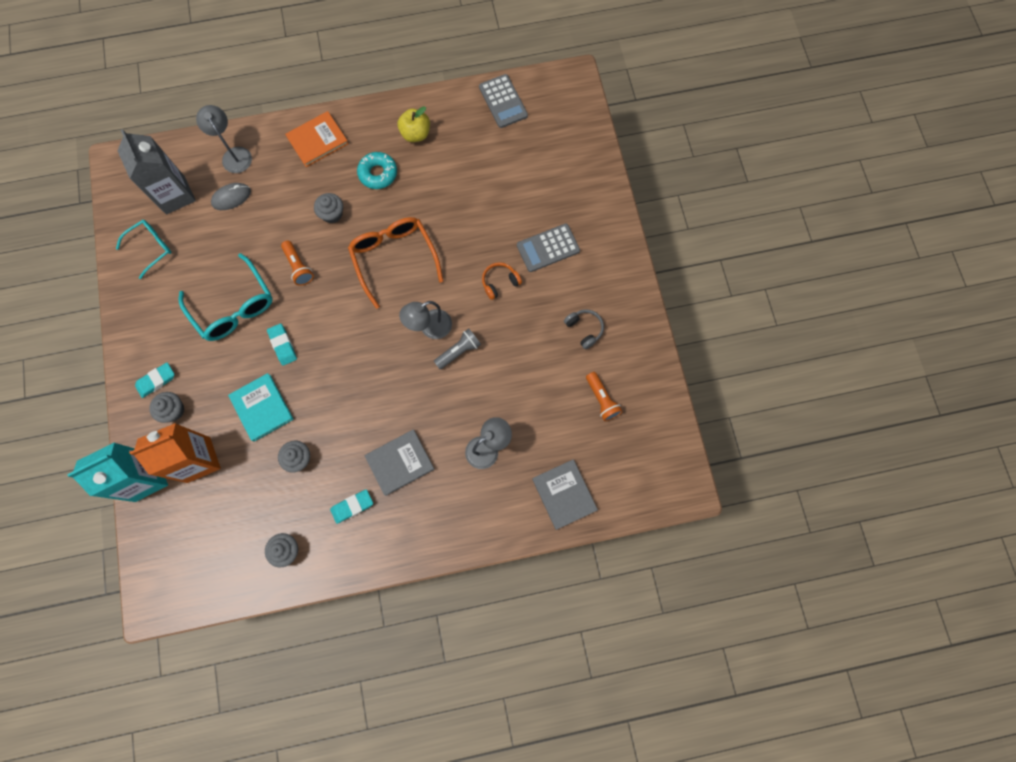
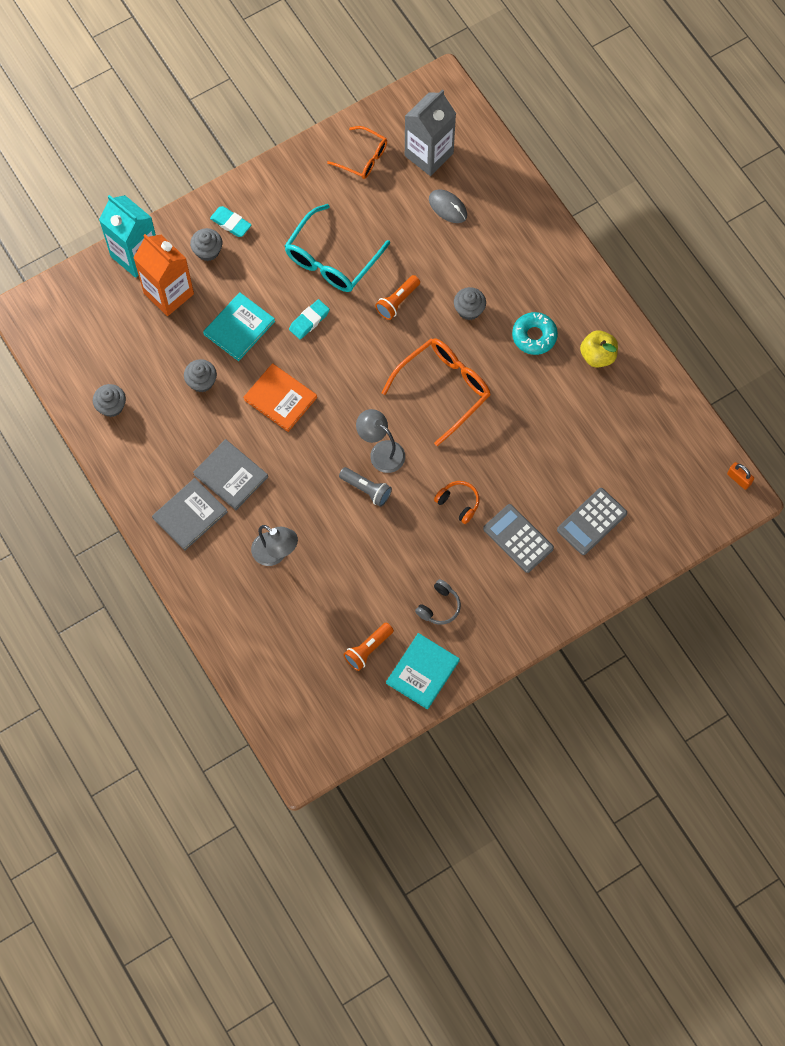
camera: 70 degrees right, 5 degrees down
turquoise glasses [116,220,171,279] -> orange glasses [327,126,387,179]
grey lamp [196,105,252,173] -> none
orange book [285,111,349,167] -> orange book moved to [243,363,317,432]
turquoise eraser [330,489,373,524] -> none
grey calculator [479,74,528,128] -> grey calculator moved to [557,488,627,555]
grey book [532,459,598,530] -> grey book moved to [152,478,228,551]
none -> turquoise book [386,633,460,709]
none -> orange padlock [727,462,754,490]

